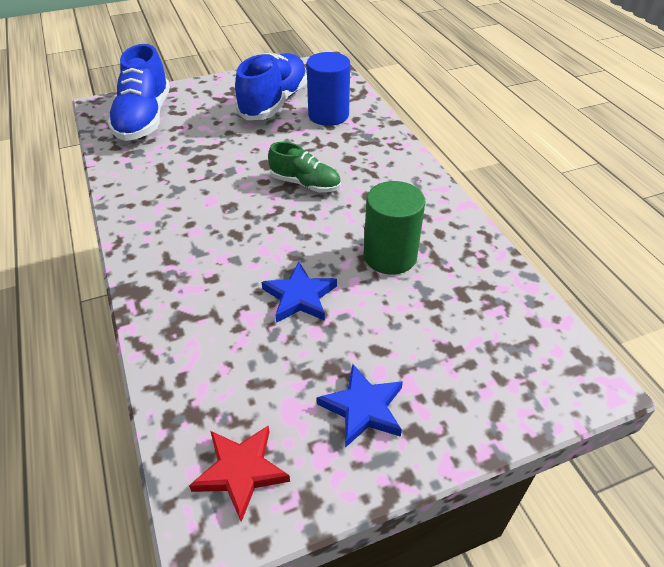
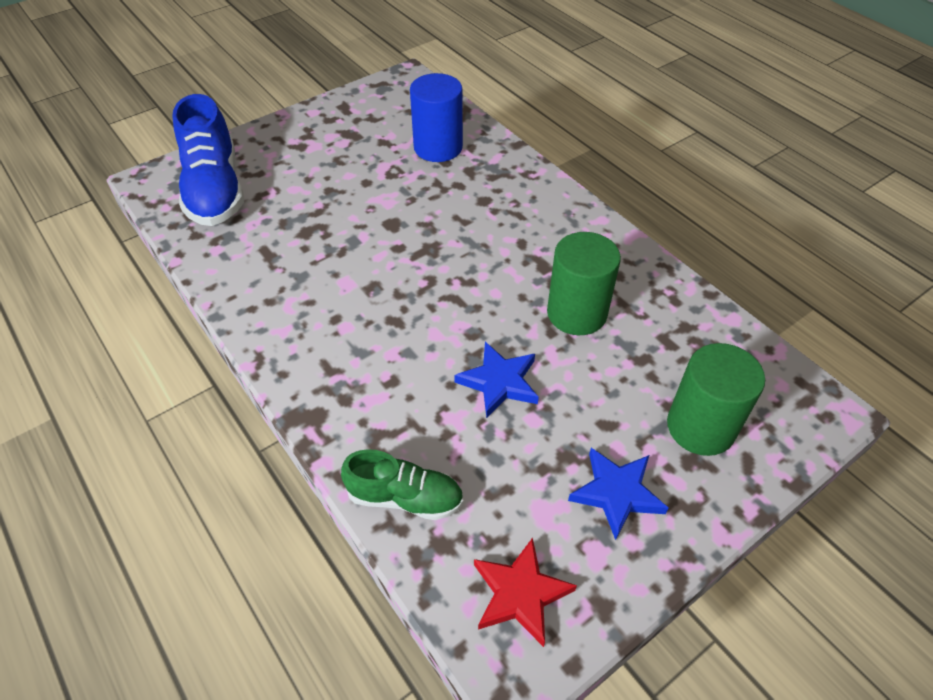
camera: 15 degrees left, 5 degrees up
blue shoe [235,53,307,120] -> none
green shoe [268,142,341,193] -> green shoe moved to [341,449,464,520]
none -> green cylinder [667,343,765,456]

